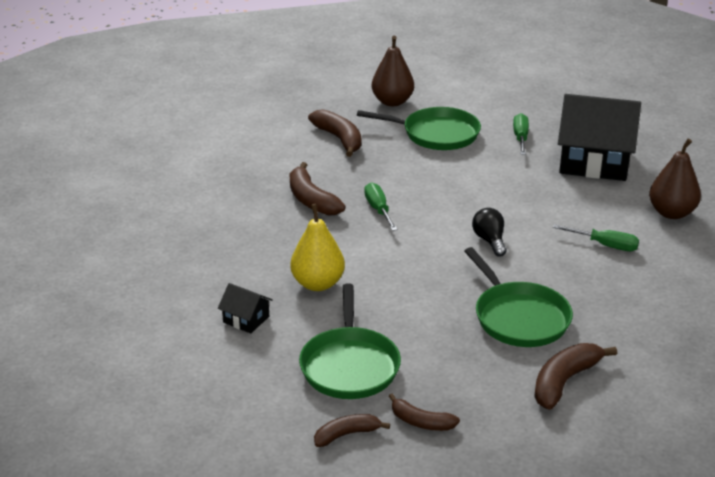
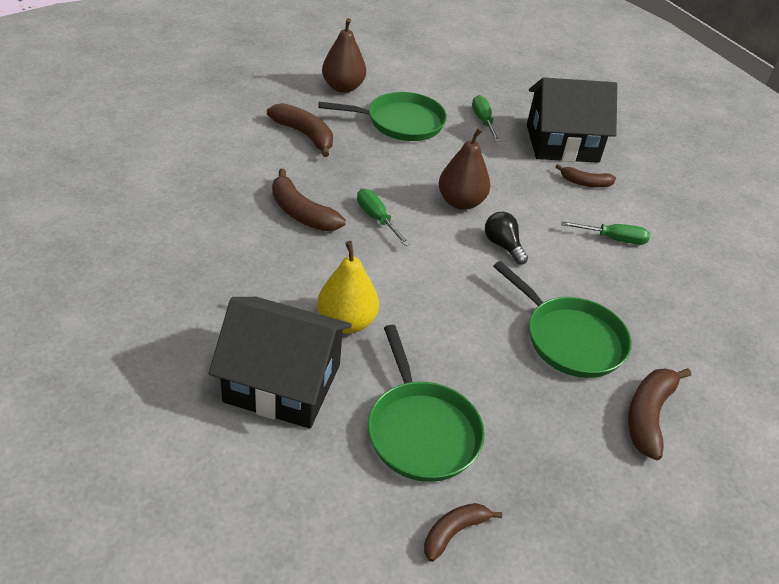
camera: 20 degrees left, 10 degrees up
black house [218,283,273,334] -> black house [209,297,352,429], size x2.30
brown banana [389,394,460,431] -> brown banana moved to [555,164,616,187]
brown pear [649,138,701,219] -> brown pear moved to [439,128,491,210]

